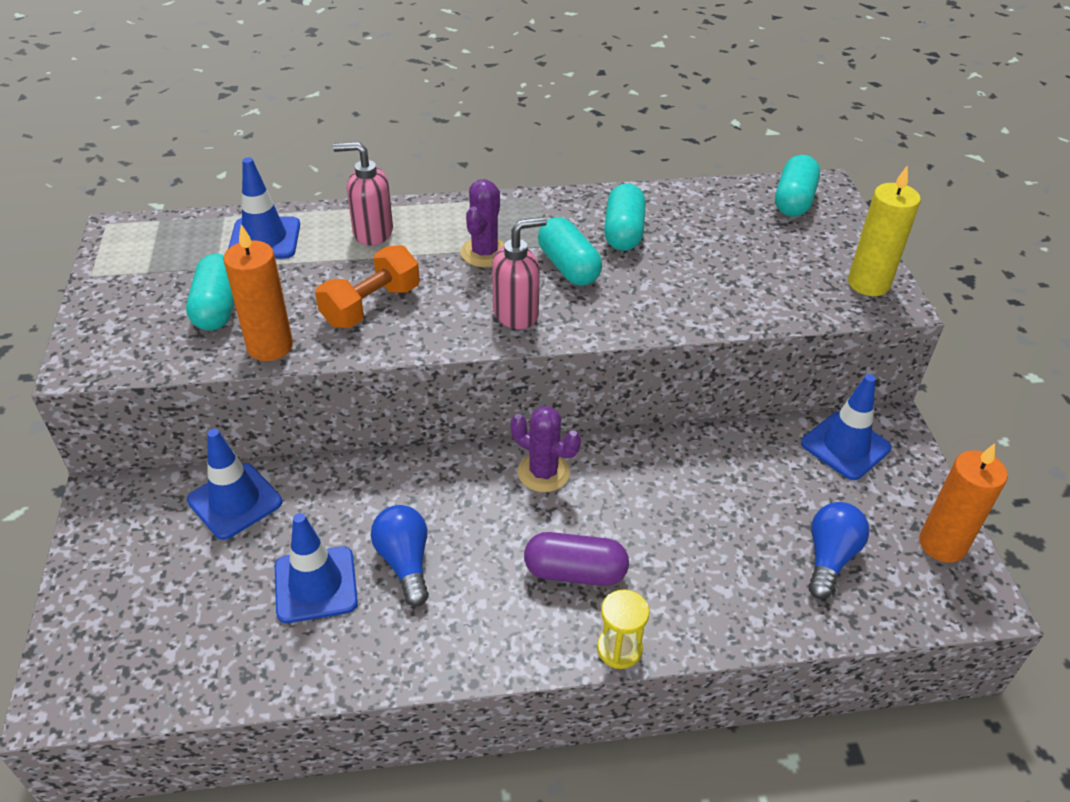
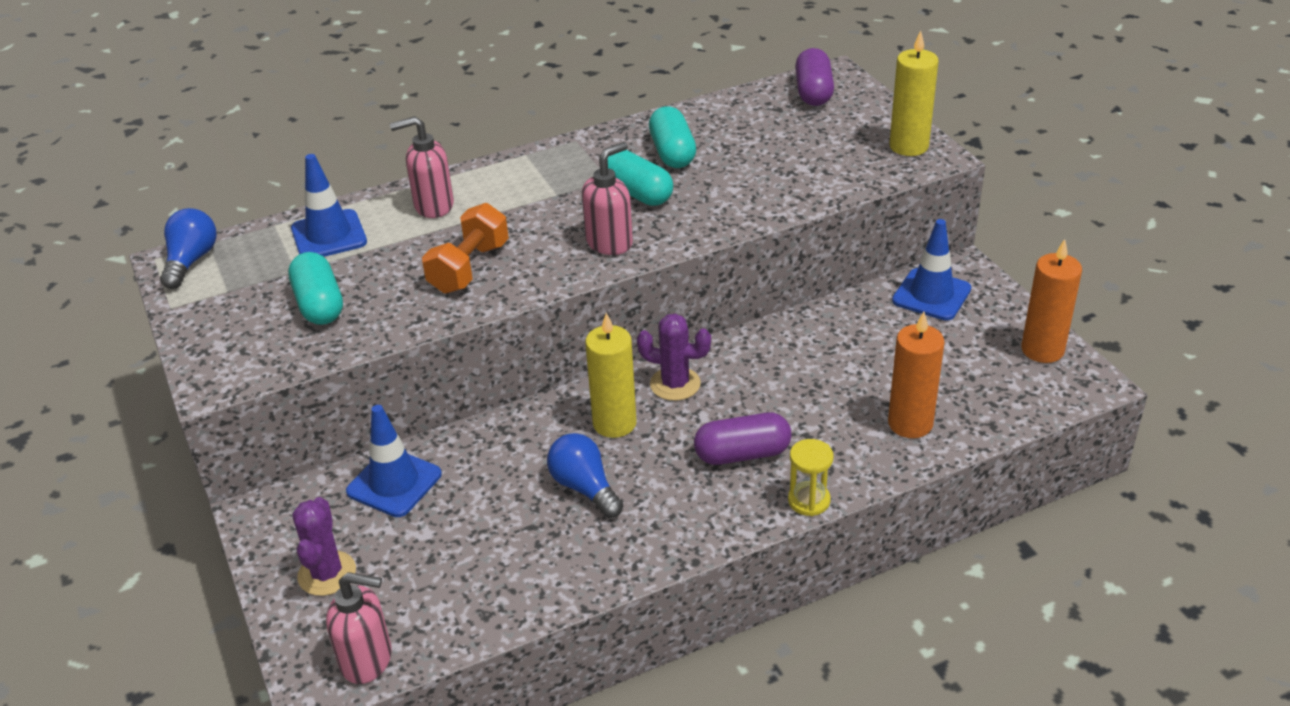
camera: 15 degrees left, 5 degrees down
orange candle [223,224,293,361] -> orange candle moved to [888,312,944,438]
blue traffic cone [275,513,358,623] -> none
purple cactus [460,179,505,267] -> purple cactus moved to [292,497,356,596]
turquoise capsule [775,155,820,217] -> purple capsule [795,48,834,106]
blue light bulb [808,502,870,599] -> blue light bulb moved to [160,208,216,289]
none -> pink soap dispenser [326,572,392,684]
none -> yellow candle [585,313,637,438]

